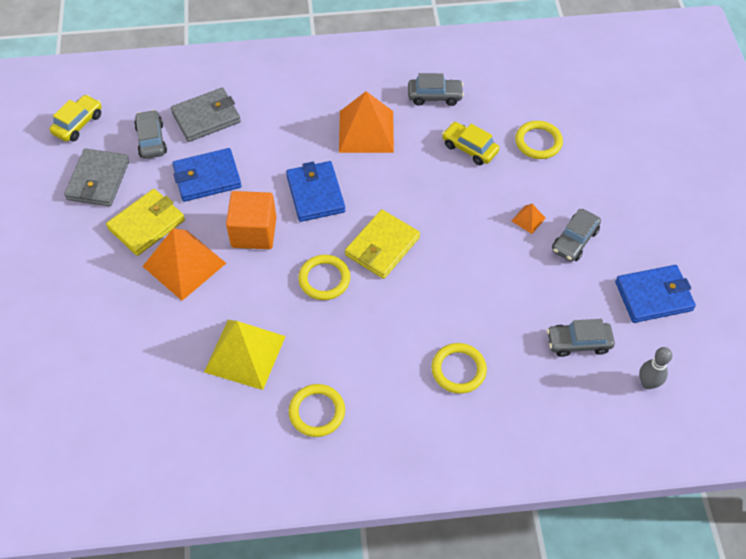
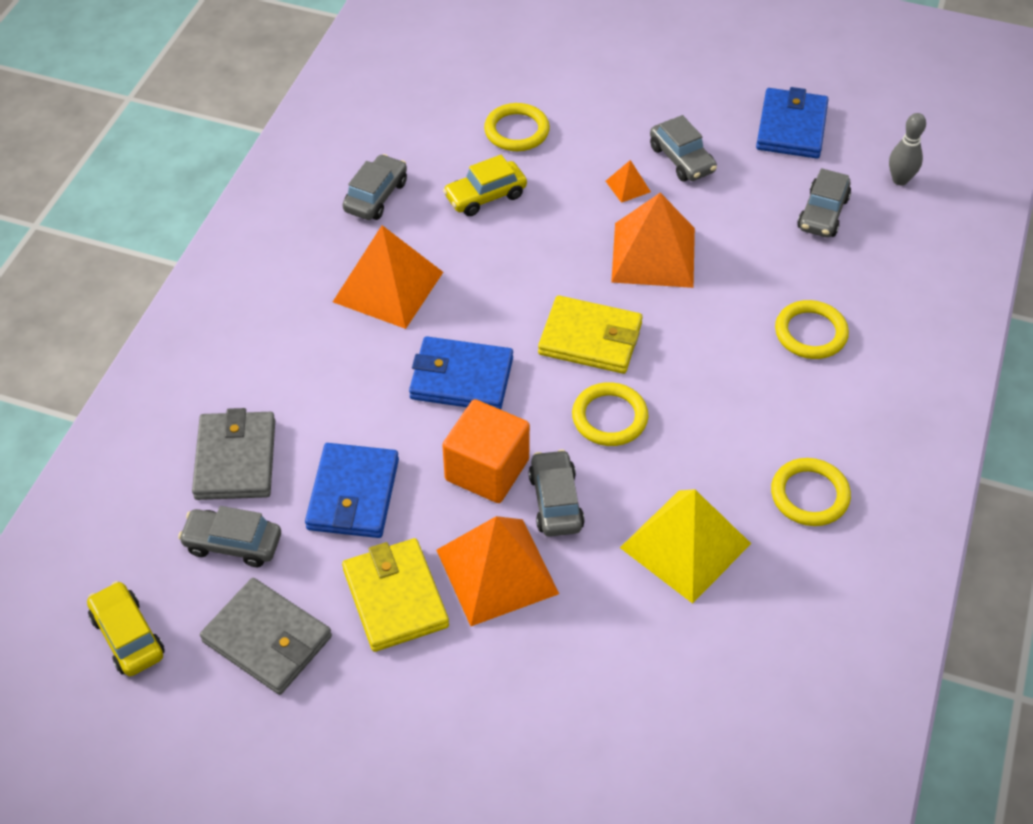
camera: 65 degrees left, 5 degrees down
yellow wallet [345,210,420,279] -> yellow wallet turned 45 degrees counterclockwise [538,295,643,374]
none -> grey car [528,449,585,537]
none -> orange pyramid [611,193,695,288]

